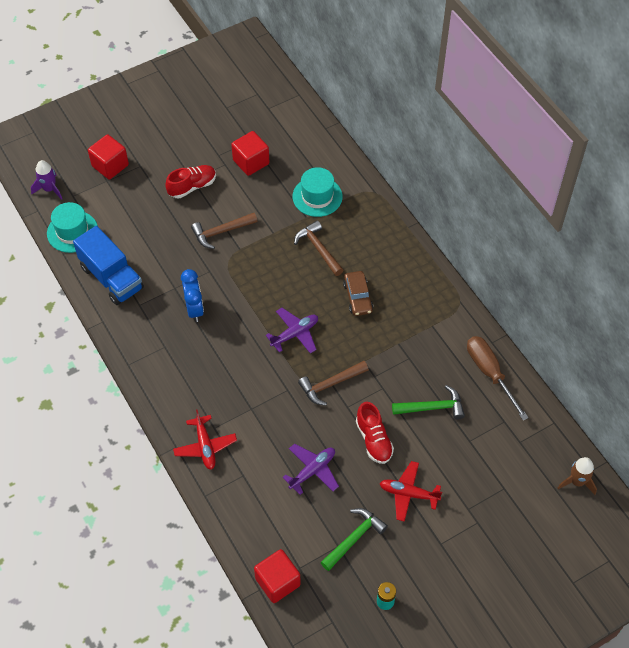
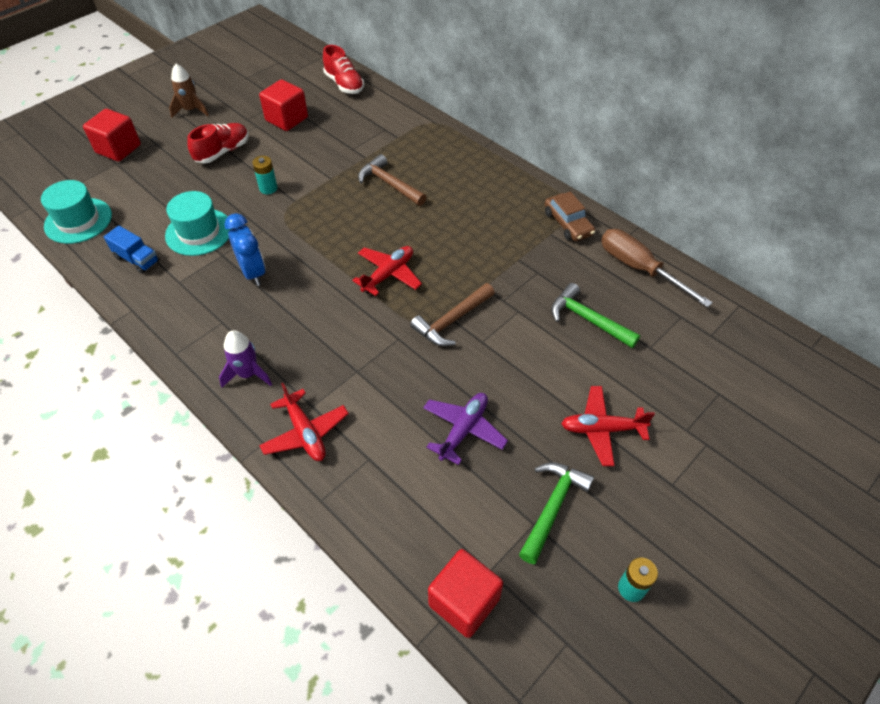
camera: 15 degrees left, 5 degrees down
purple rocket [31,160,62,200] -> purple rocket moved to [219,330,272,388]
blue truck [73,226,144,305] -> blue truck [104,226,159,274], size x0.52
brown hammer [191,213,257,249] -> turquoise battery [252,156,278,194]
purple plane [266,308,318,354] -> red plane [352,246,422,296]
turquoise hat [293,167,343,217] -> turquoise hat moved to [165,191,230,256]
brown car [343,271,373,316] -> brown car moved to [545,191,595,241]
red shoe [356,402,394,464] -> red shoe moved to [323,45,364,94]
green hammer [392,385,465,419] -> green hammer turned 120 degrees counterclockwise [551,283,640,348]
brown rocket [558,457,597,495] -> brown rocket moved to [169,64,209,118]

